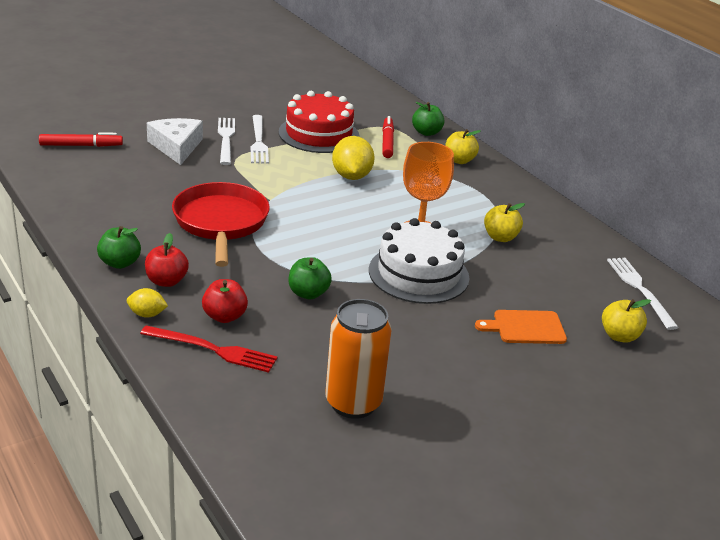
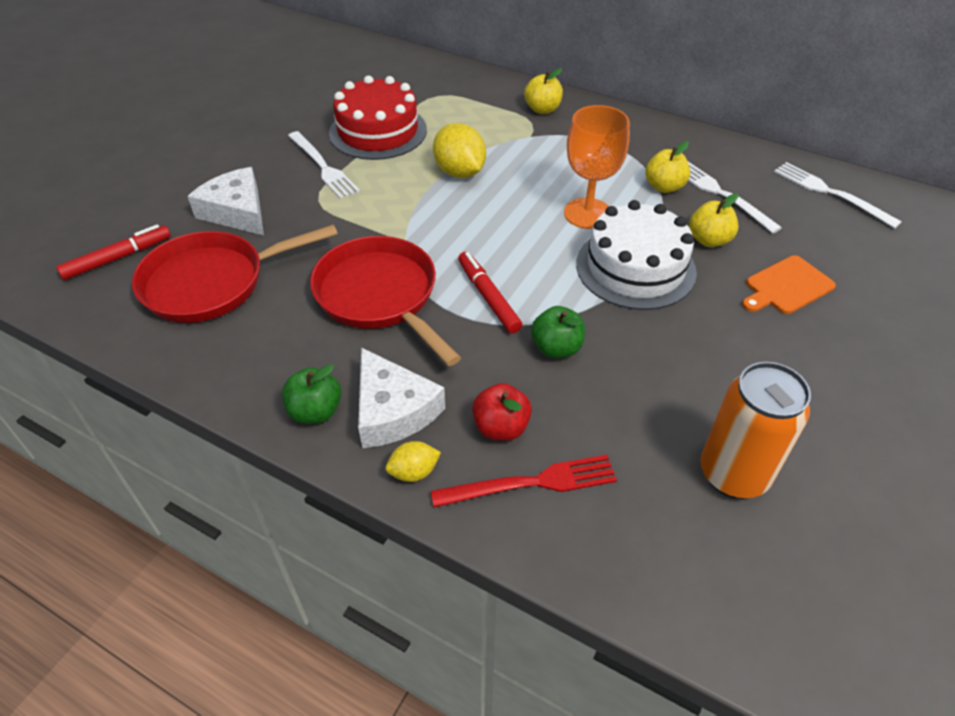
camera: 25 degrees left, 15 degrees up
red apple [145,233,189,287] -> white cheese [358,347,445,448]
white fork [218,118,235,165] -> white fork moved to [688,162,782,233]
red marker [382,116,394,158] -> red marker moved to [458,252,522,333]
green apple [412,102,444,136] -> none
yellow apple [602,299,651,343] -> yellow apple moved to [689,193,739,247]
none -> red pan [132,224,338,323]

